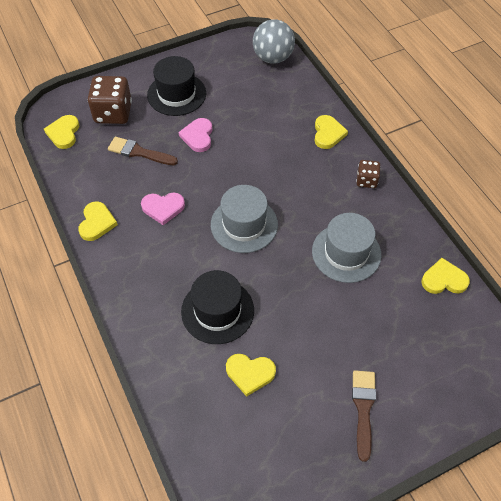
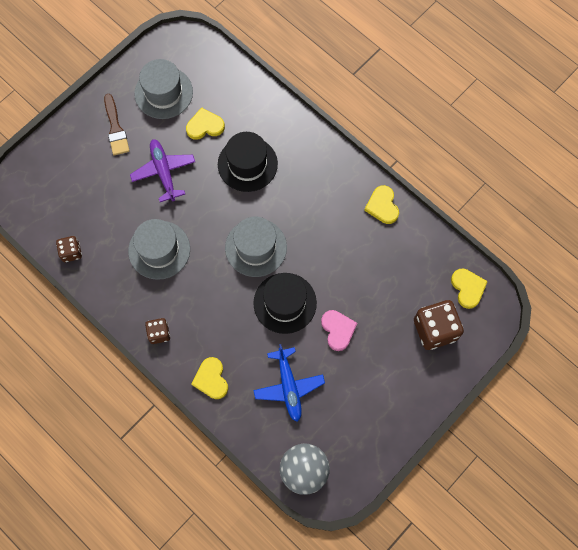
camera: 160 degrees right, 15 degrees up
brown brush [108,137,178,165] -> none
pink heart [141,193,185,225] -> none
black hat [147,56,206,116] -> black hat moved to [253,273,317,334]
yellow heart [422,258,470,294] -> brown dice [56,236,82,262]
none -> purple plane [130,139,195,202]
none -> grey hat [134,59,193,119]
none -> blue plane [253,344,325,422]

